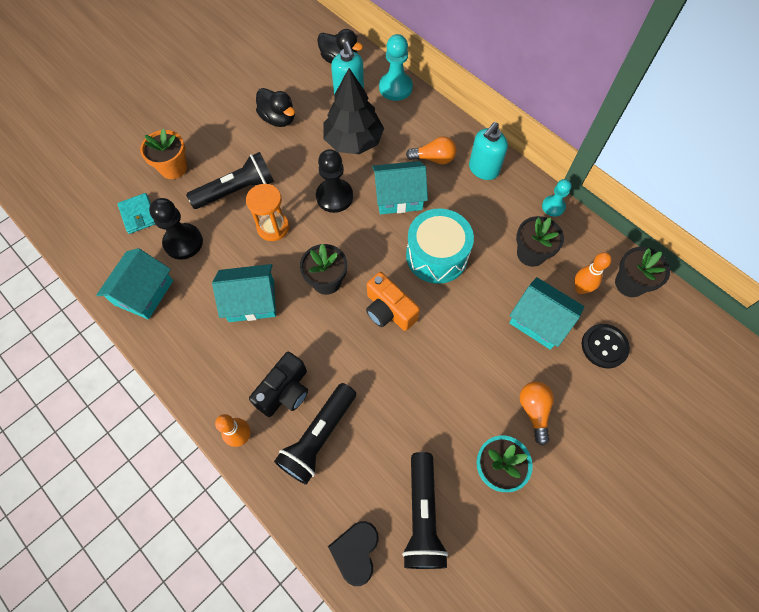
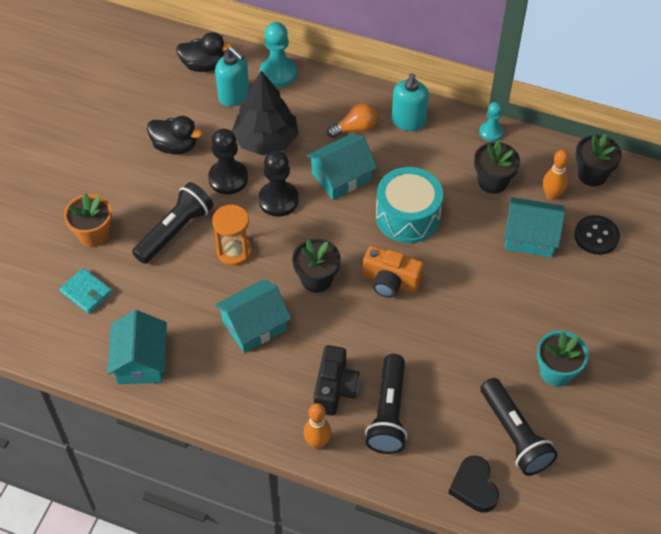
camera: 25 degrees left, 10 degrees down
black pawn [149,198,203,260] -> black pawn moved to [208,129,248,195]
orange light bulb [520,382,554,445] -> none

